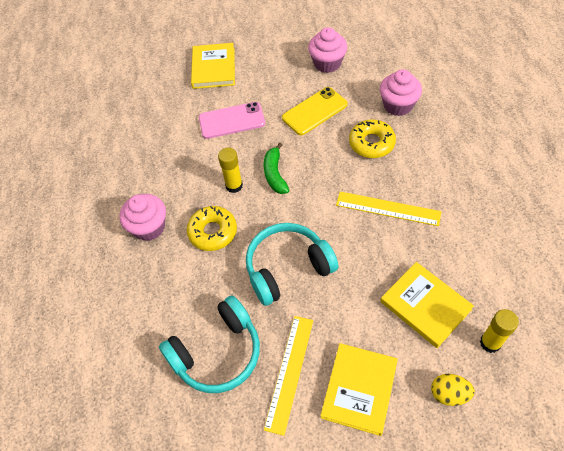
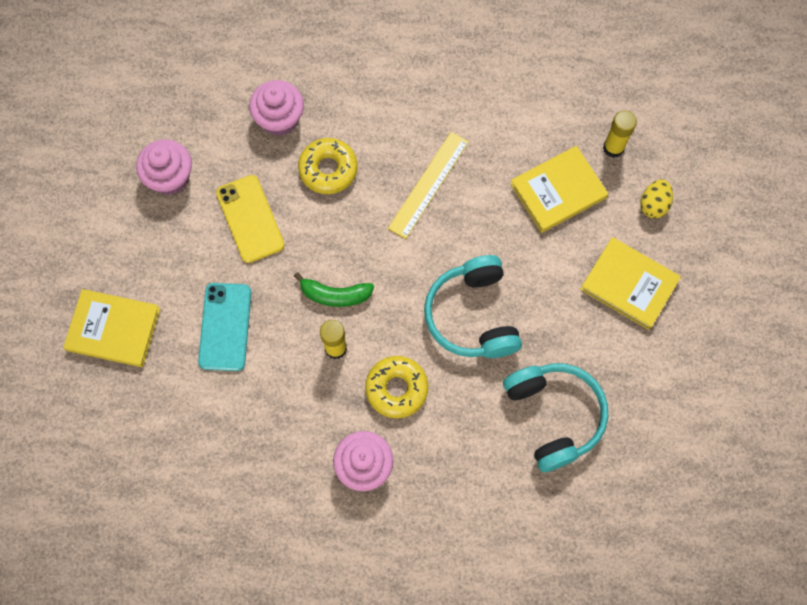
camera: 80 degrees left, 15 degrees up
pink phone [199,102,265,139] -> turquoise phone [198,283,251,371]
yellow ruler [264,316,313,436] -> none

